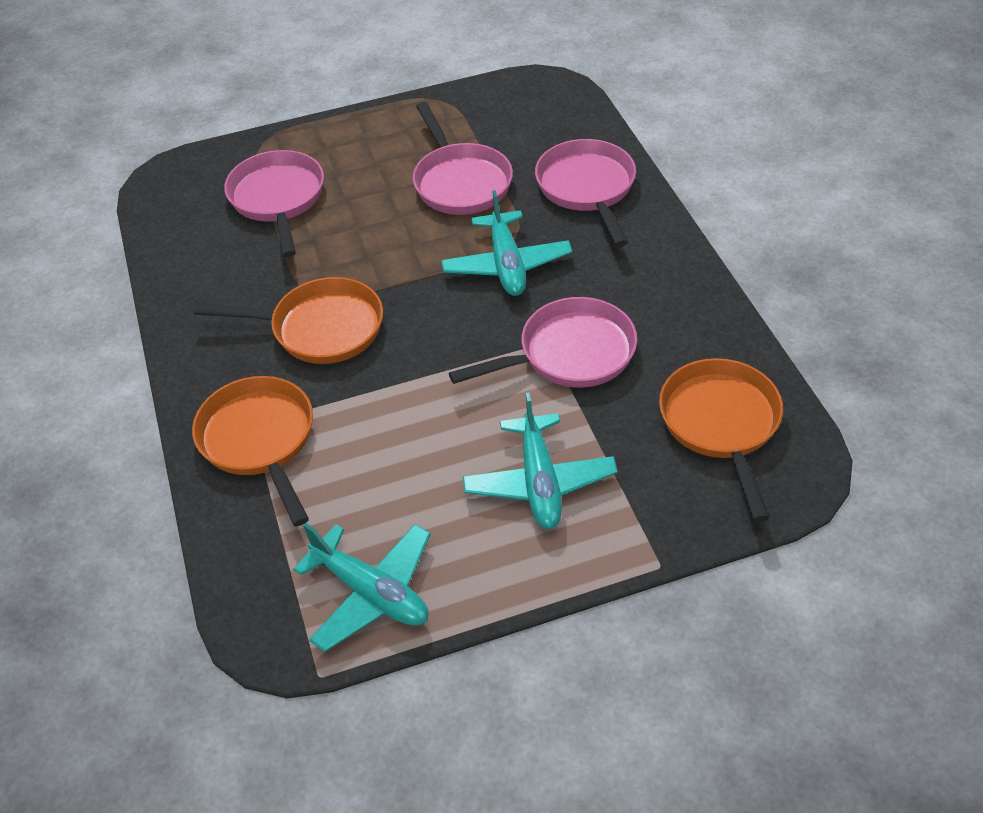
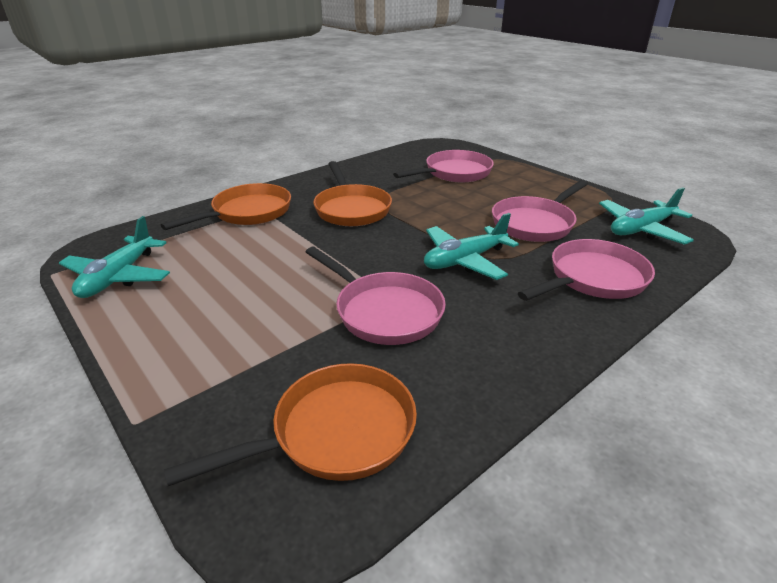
camera: 65 degrees right, 15 degrees down
turquoise plane [463,392,618,529] -> turquoise plane moved to [599,187,694,245]

